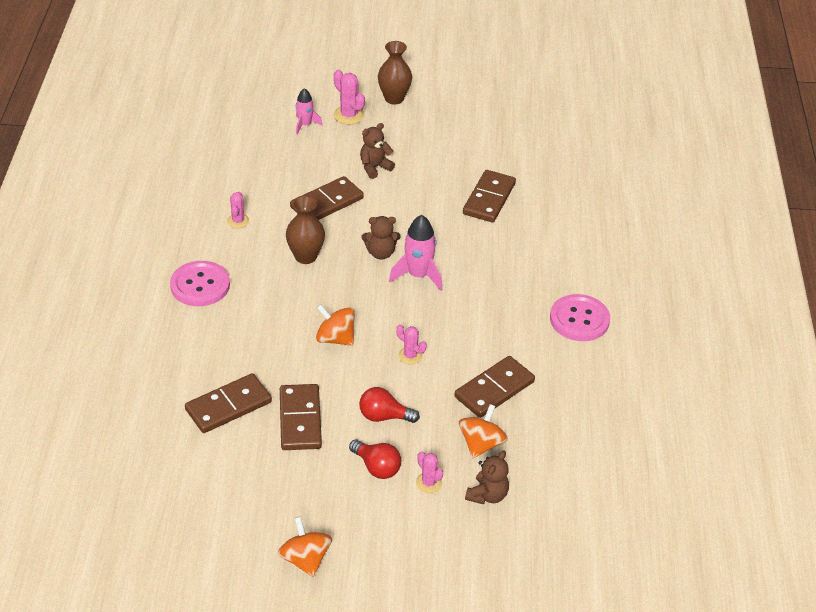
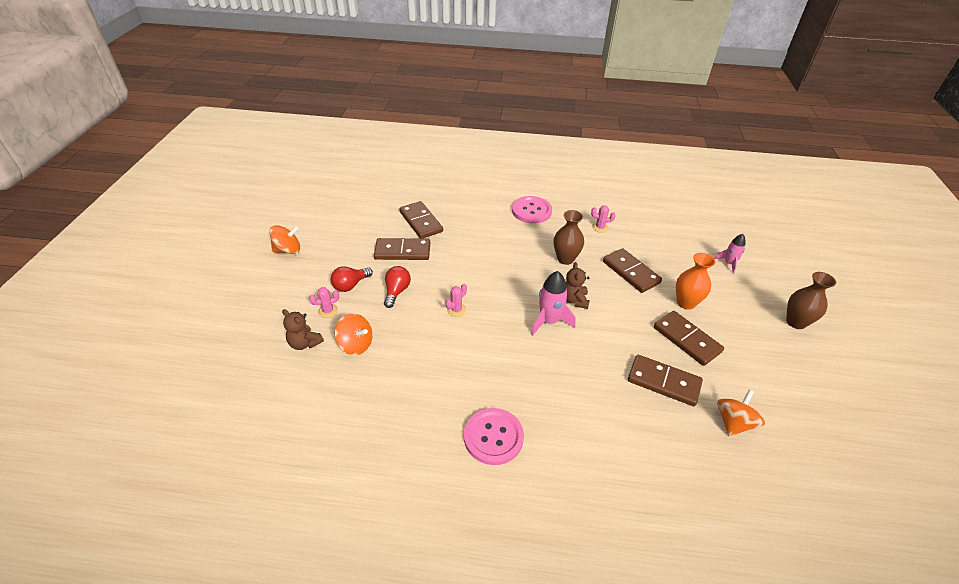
camera: 95 degrees right, 0 degrees up
orange spinning top [316,304,355,346] -> orange spinning top moved to [717,390,765,436]
pink cactus [334,70,365,125] -> none
brown teddy bear [360,123,395,179] -> orange vase [676,253,715,310]
brown domino [454,356,535,418] -> brown domino moved to [654,311,724,366]

